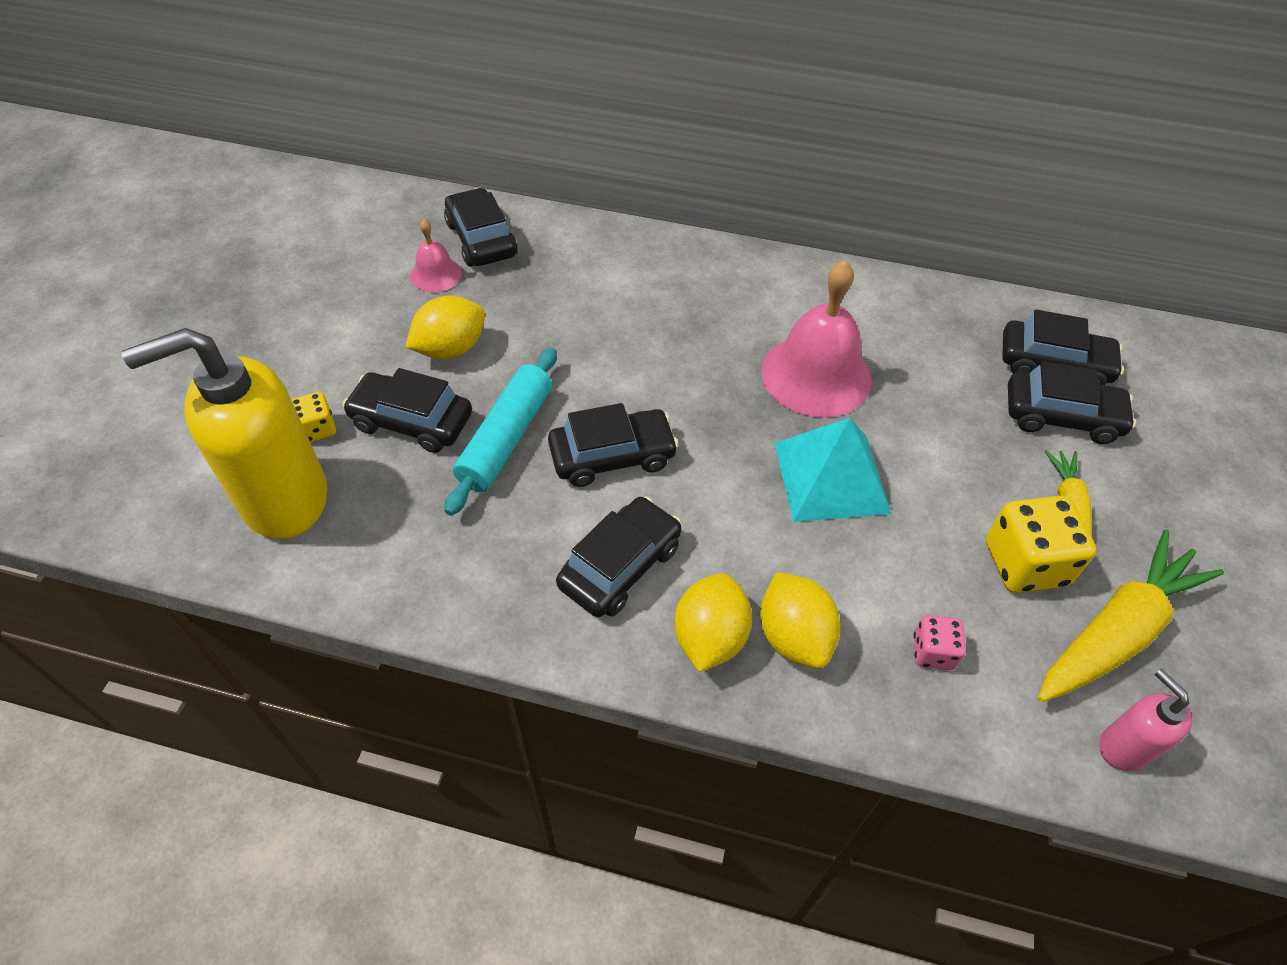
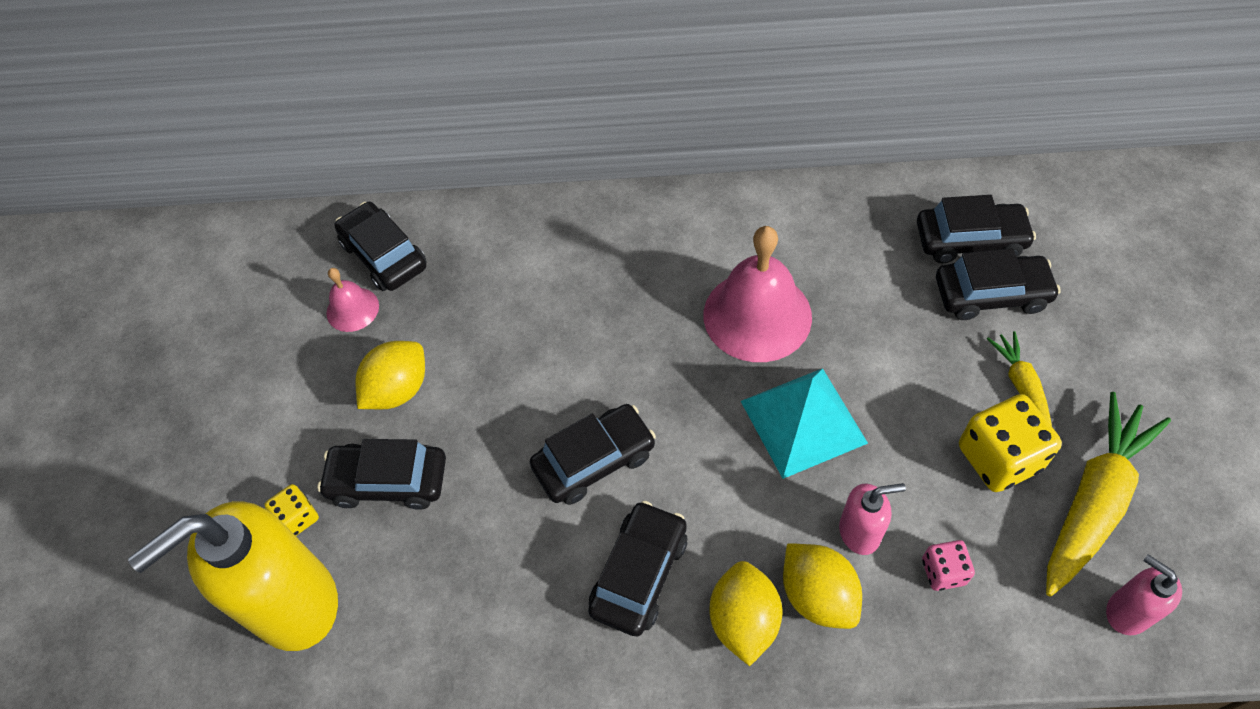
camera: 10 degrees left, 5 degrees up
turquoise rolling pin [444,348,557,516] -> none
none -> pink soap dispenser [839,483,906,555]

